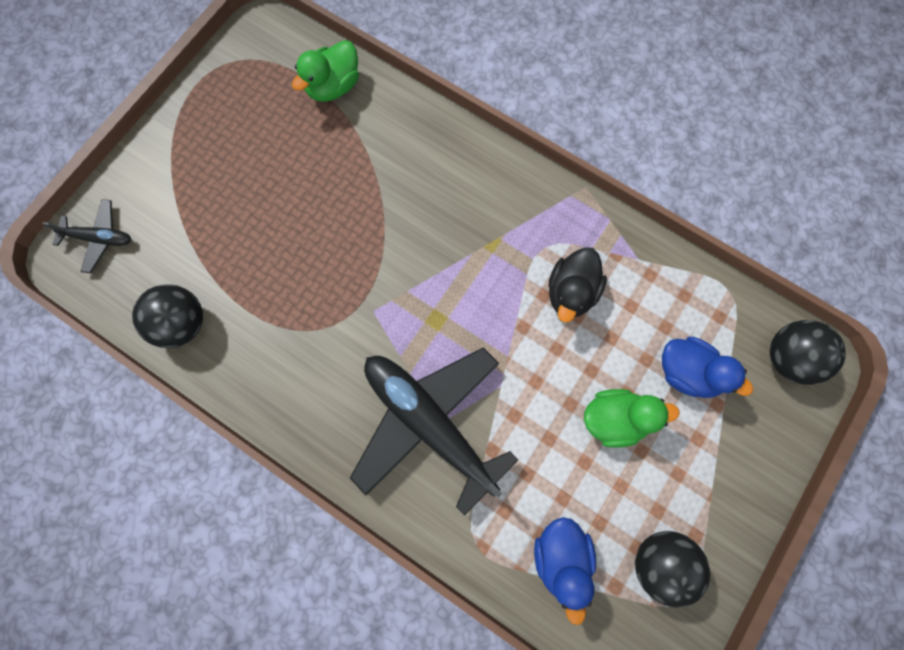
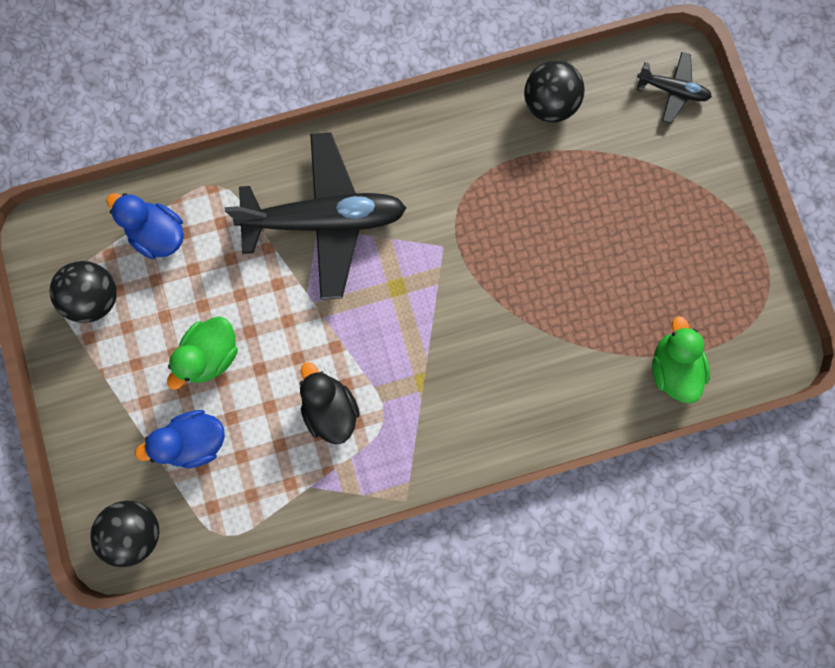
camera: 130 degrees right, 5 degrees up
black plane [43,199,131,273] -> black plane turned 120 degrees counterclockwise [637,52,712,123]

